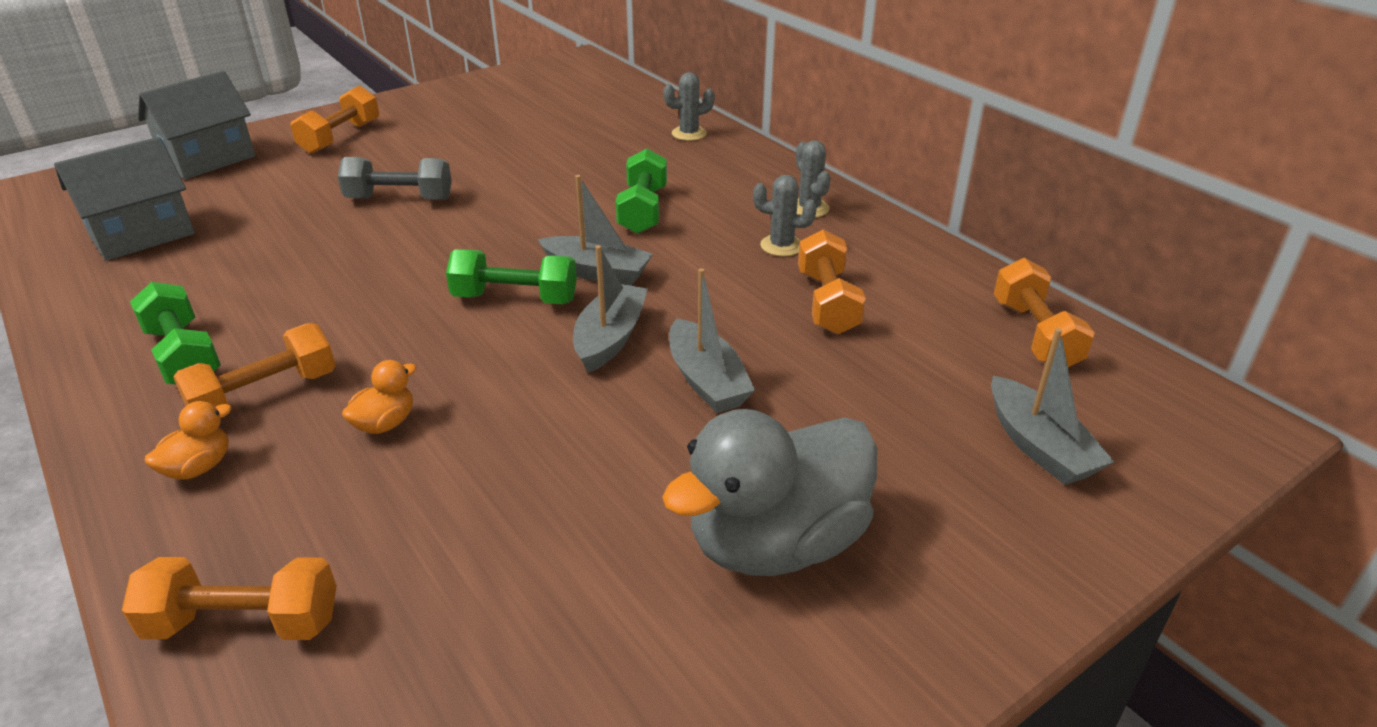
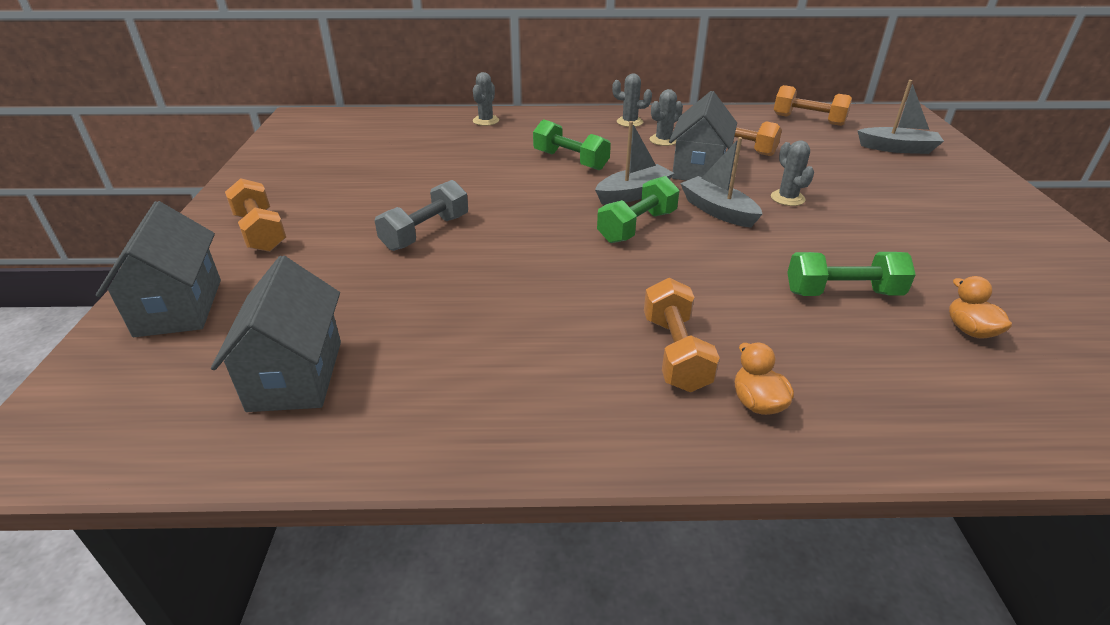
camera: 55 degrees left, 0 degrees up
orange dumbbell [122,557,337,640] -> none
green dumbbell [130,282,221,384] -> green dumbbell moved to [787,252,916,296]
orange duck [342,360,417,434] -> orange duck moved to [949,276,1012,339]
grey duck [662,409,877,576] -> none
grey boat [669,268,755,413] -> grey cactus [771,141,814,206]
none -> grey house [669,91,737,181]

